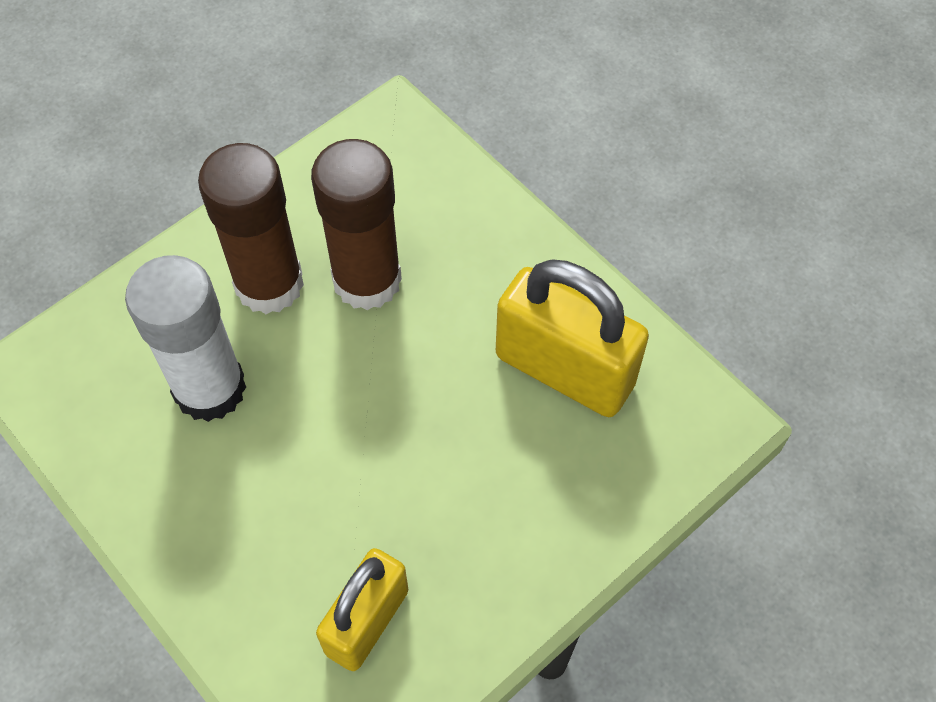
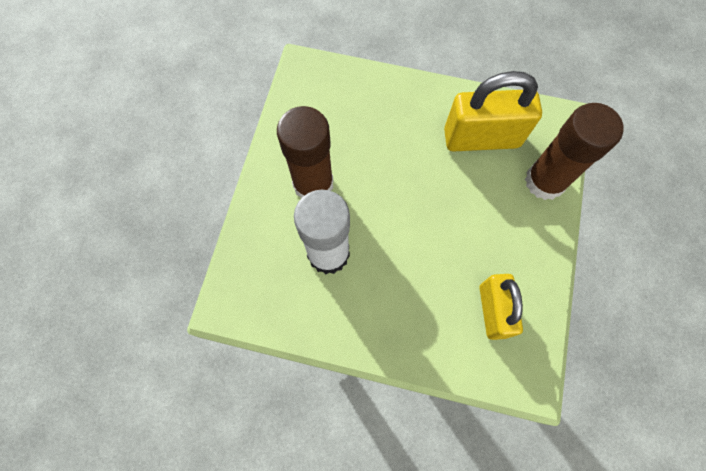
camera: 35 degrees left, 10 degrees up
brown glue stick [311,139,402,310] -> brown glue stick moved to [525,103,624,200]

